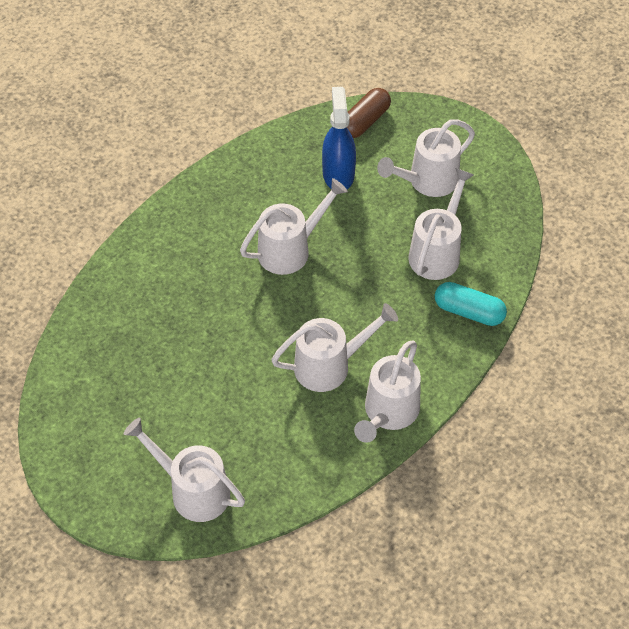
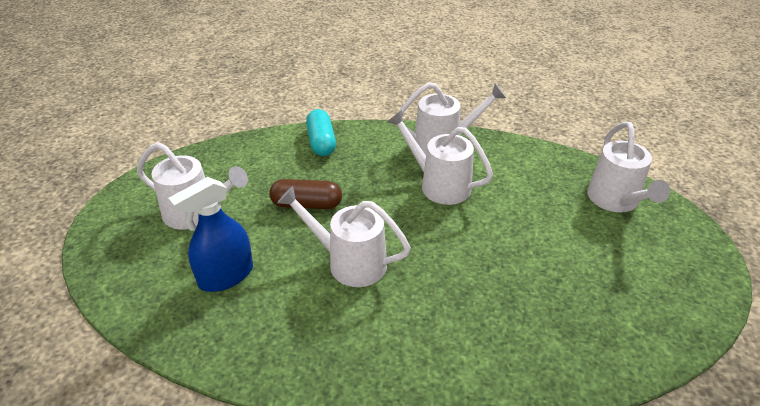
camera: 125 degrees left, 15 degrees down
brown capsule [347,88,391,138] -> brown capsule moved to [269,179,342,209]
white watering can [408,168,474,280] -> none

